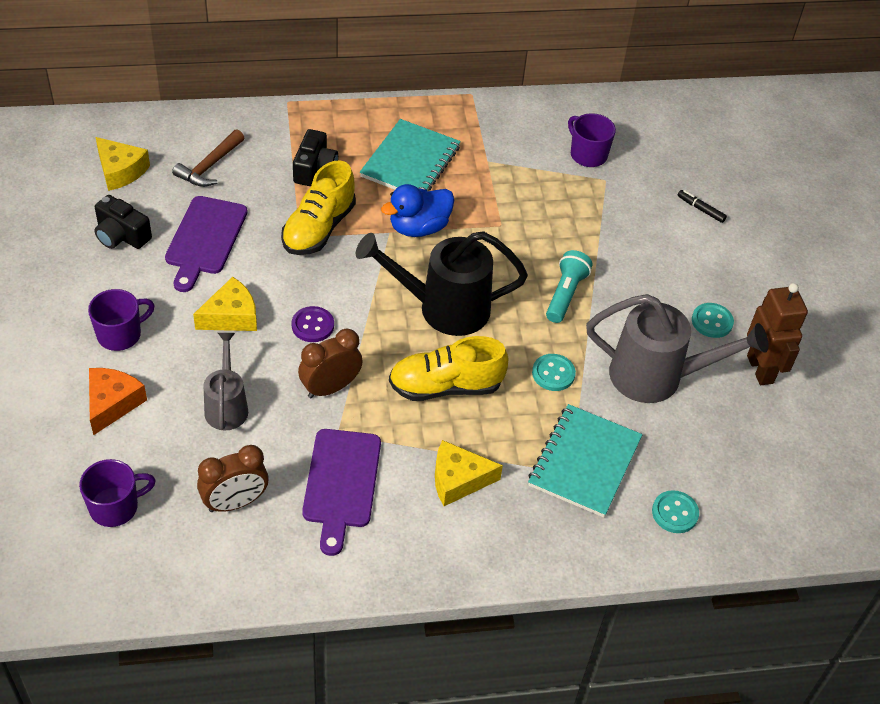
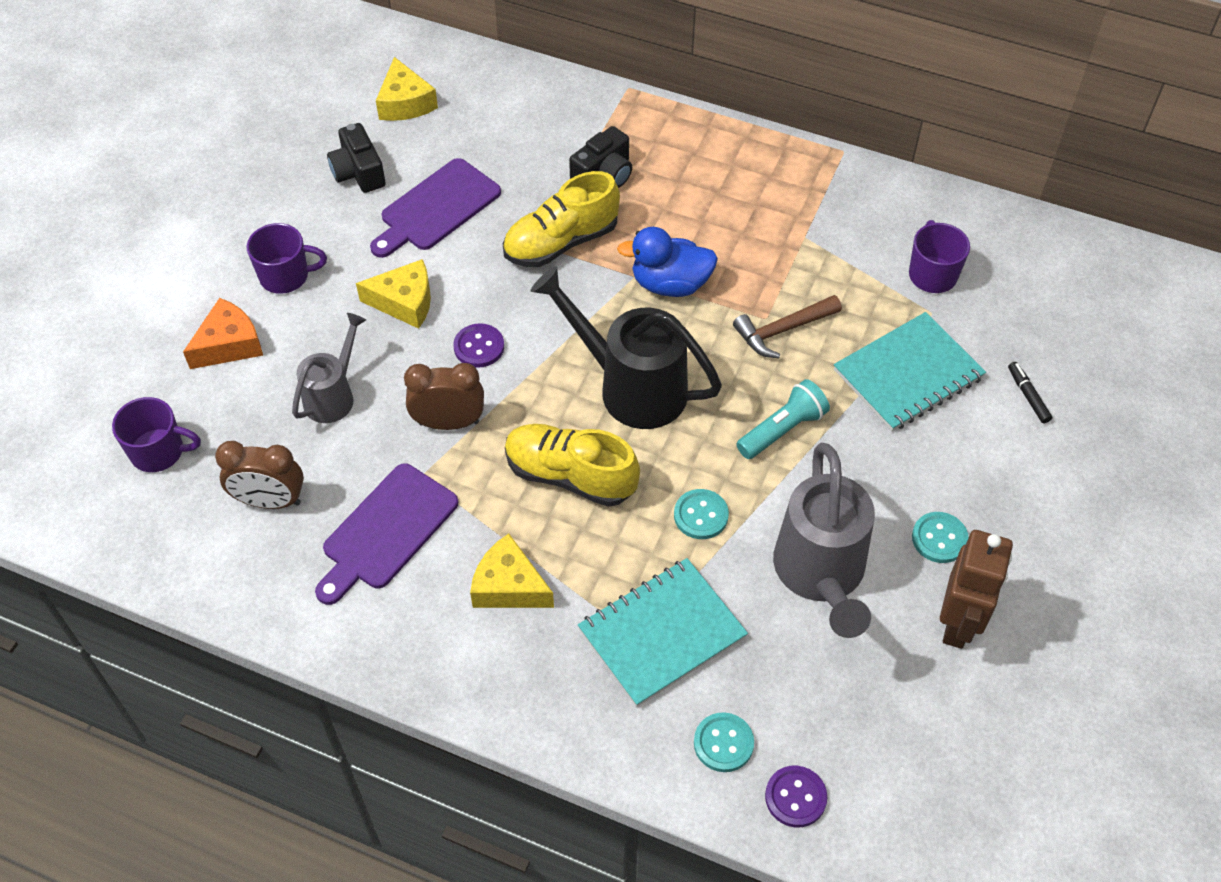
camera: 35 degrees right, 5 degrees up
brown hammer [172,130,244,187] -> brown hammer moved to [733,295,842,358]
turquoise notebook [360,119,461,191] -> turquoise notebook moved to [834,312,986,431]
grey watering can [586,294,768,403] -> grey watering can turned 45 degrees clockwise [773,443,875,638]
none -> purple button [765,766,828,827]

